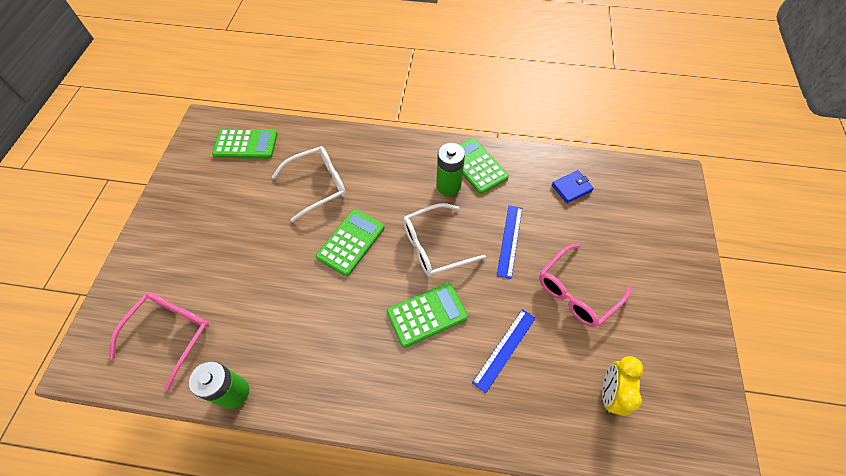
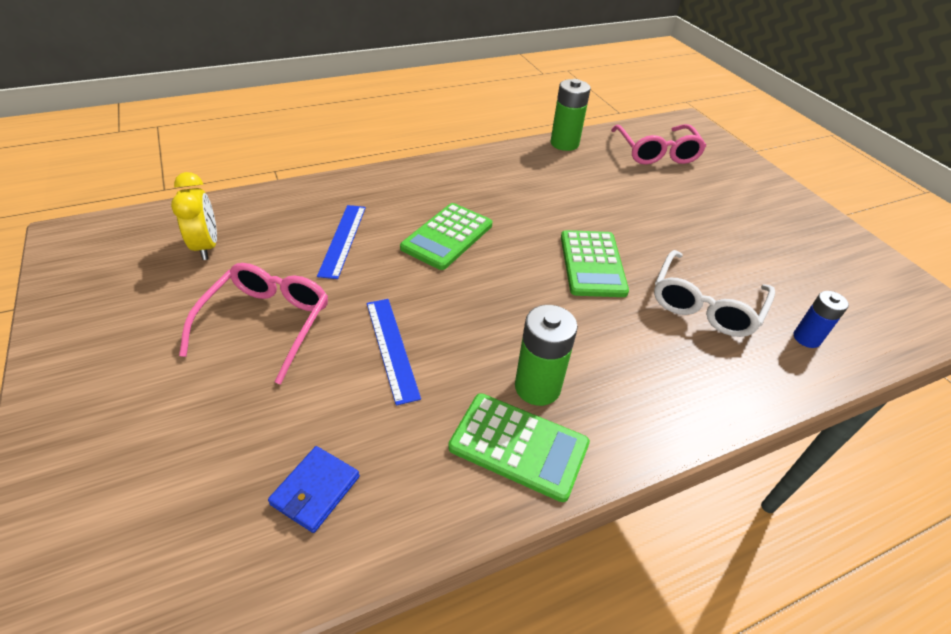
camera: 145 degrees right, 15 degrees down
green calculator [212,129,278,159] -> none
white glasses [403,203,486,277] -> none
none -> blue battery [794,291,849,348]

